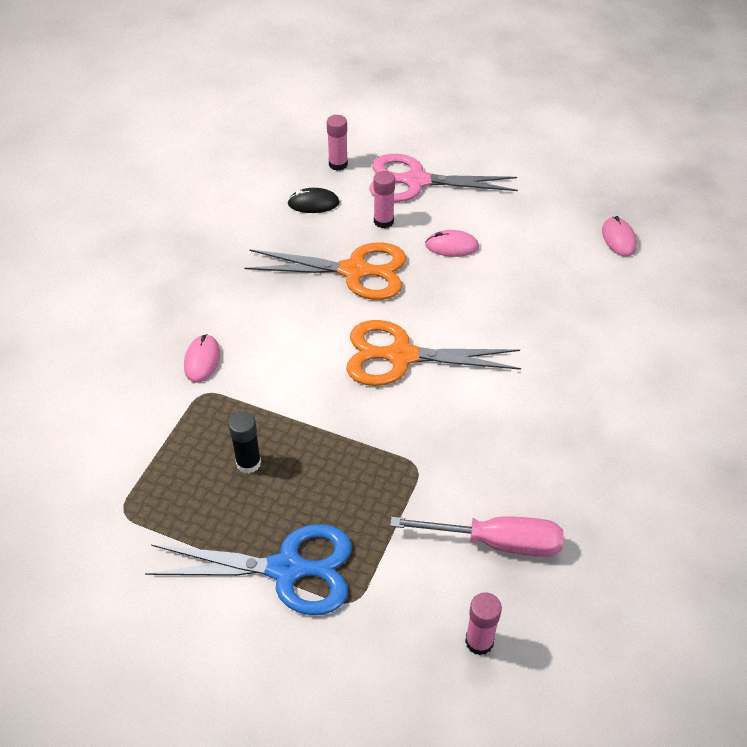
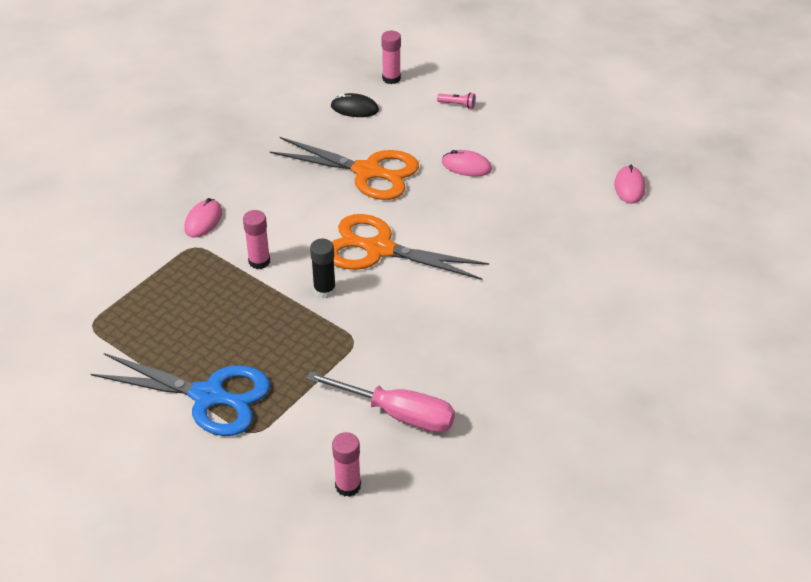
camera: 15 degrees right, 5 degrees down
black glue stick [228,412,261,474] -> black glue stick moved to [310,239,336,299]
pink scissors [369,154,518,202] -> pink flashlight [437,93,476,109]
pink glue stick [374,171,395,228] -> pink glue stick moved to [243,210,270,269]

